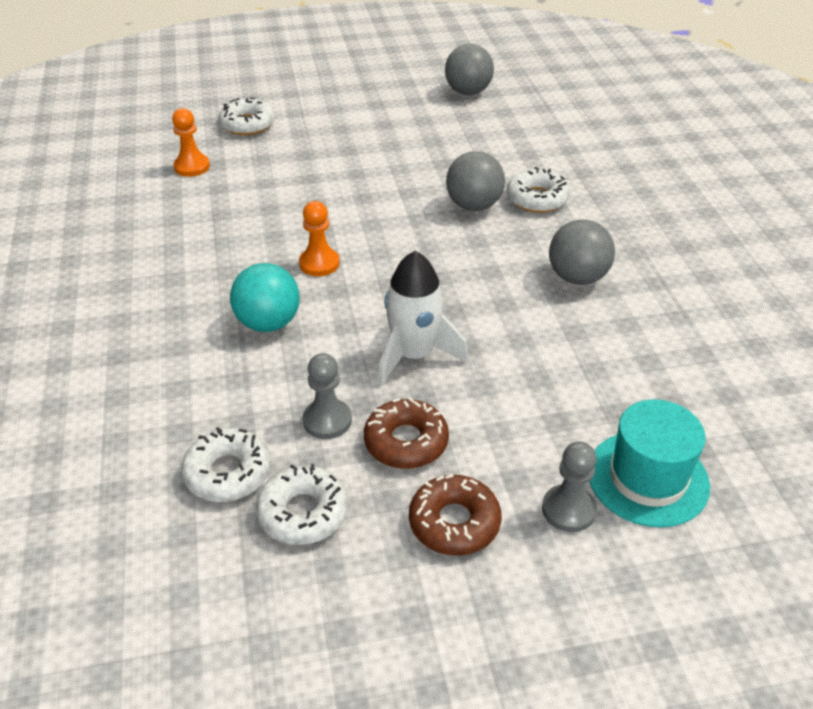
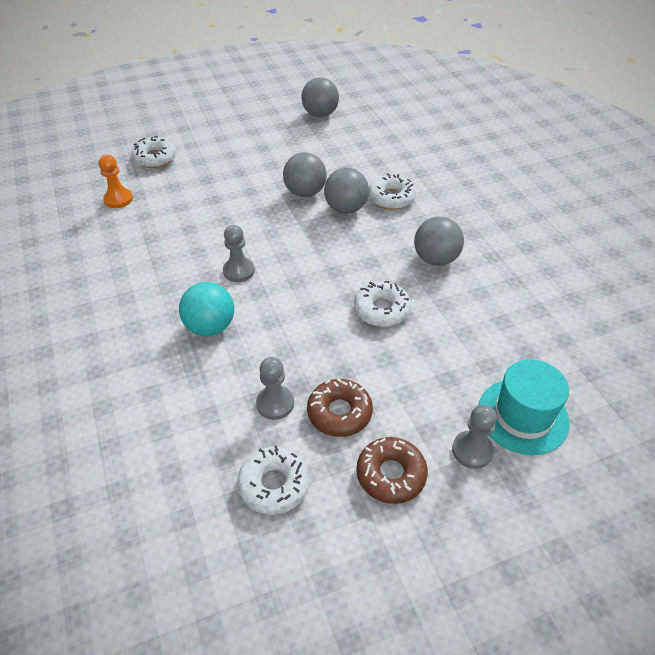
camera: 10 degrees left, 5 degrees up
white donut [181,427,271,502] -> white donut moved to [354,281,411,327]
orange pawn [299,201,340,276] -> grey pawn [223,225,255,282]
white rocket [377,251,468,386] -> none
none -> grey ball [283,152,327,197]

